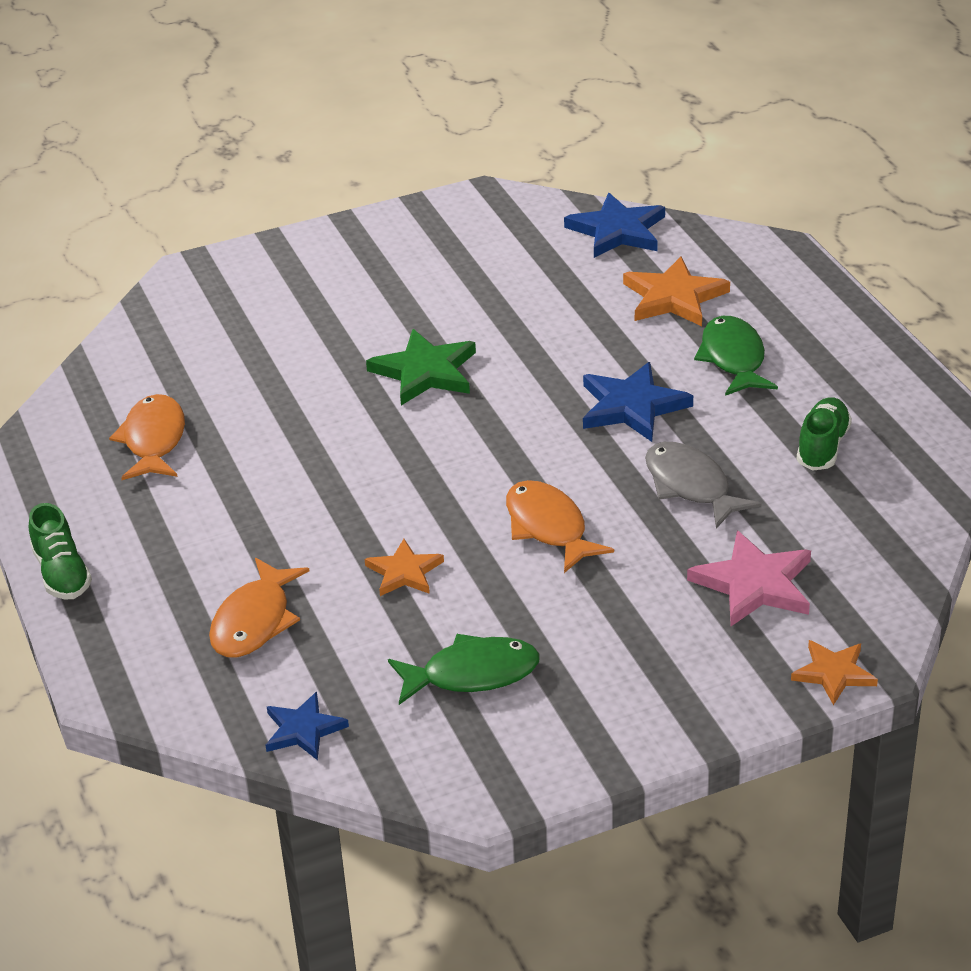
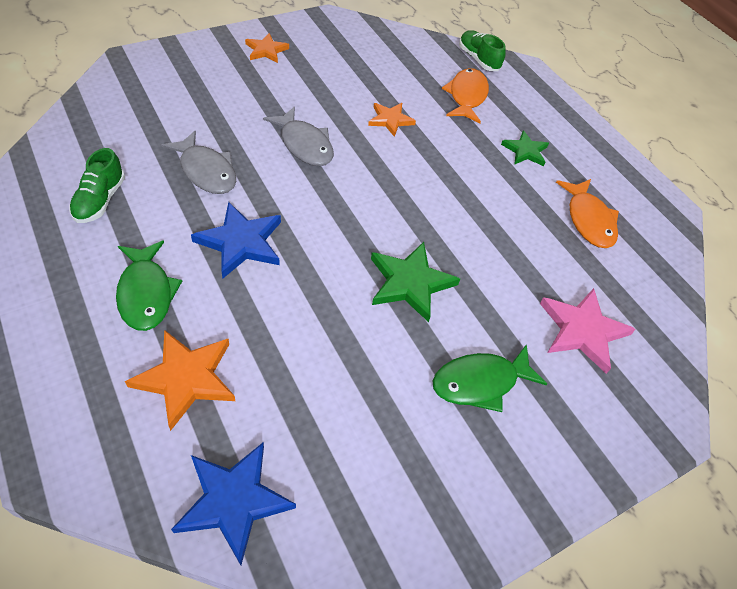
camera: 165 degrees right, 15 degrees up
green shoe [29,503,92,599] -> green shoe moved to [459,30,506,71]
blue star [266,692,349,760] -> none
green fish [388,634,540,705] -> green fish moved to [432,344,547,412]
orange fish [506,480,614,573] -> grey fish [263,107,334,166]
pink star [687,531,811,626] -> pink star moved to [540,288,636,374]
orange star [791,640,878,705] -> orange star moved to [245,33,289,63]
none -> green star [501,130,549,166]

